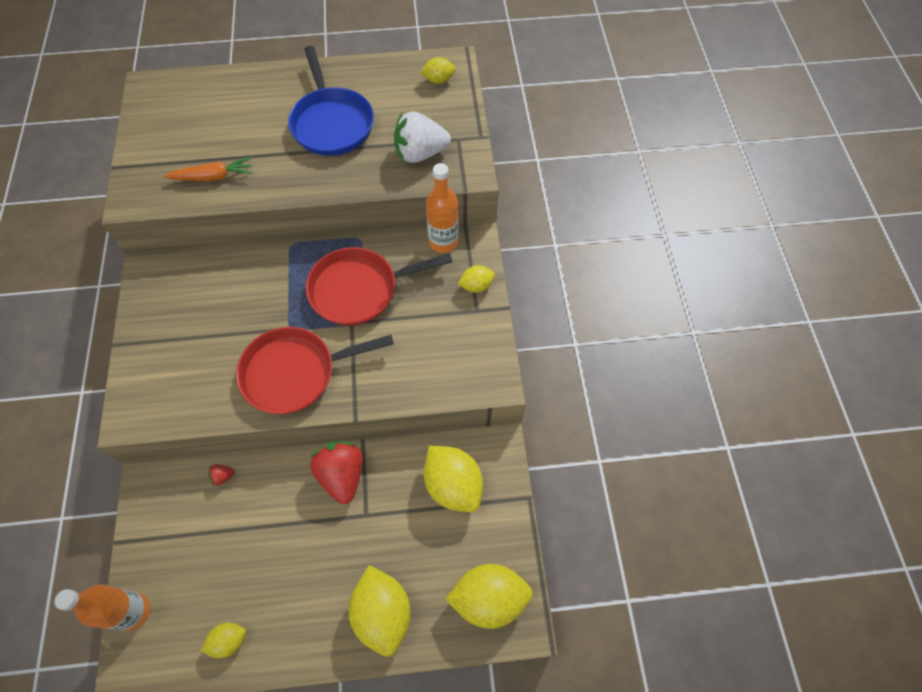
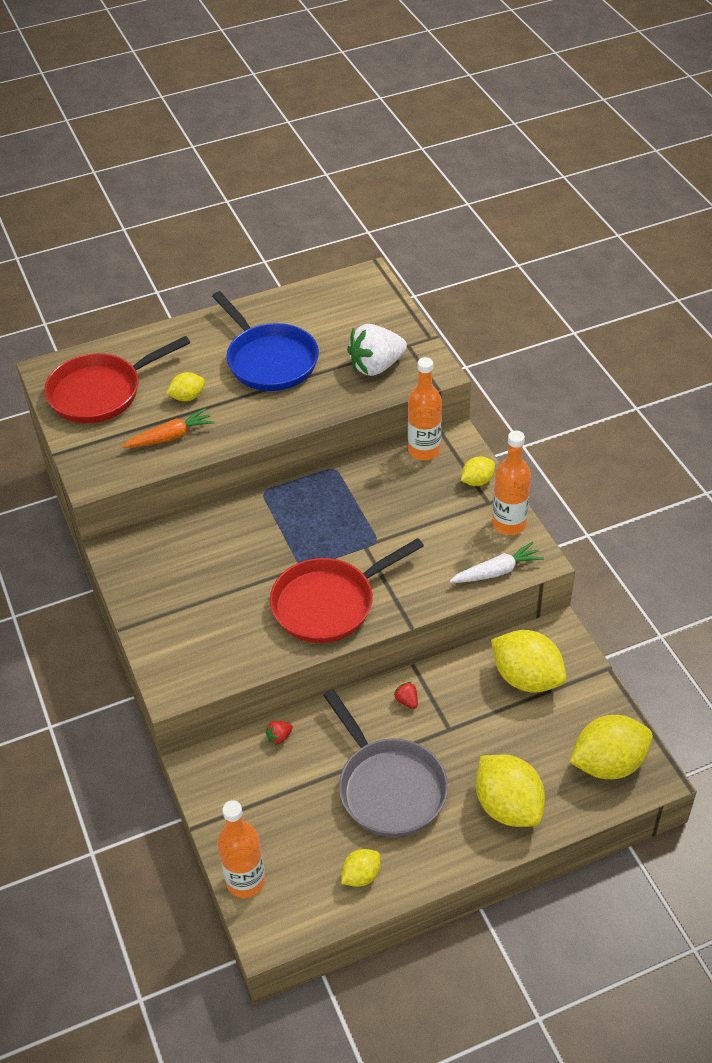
camera: 15 degrees left, 15 degrees down
red pan [306,247,453,326] -> red pan moved to [44,336,190,423]
red strawberry [310,441,363,504] -> red strawberry [394,682,418,709], size x0.41
yellow lemon [420,57,456,84] -> yellow lemon moved to [166,372,205,401]
none -> grey pan [323,689,448,837]
none -> white carrot [449,542,544,583]
none -> orange bottle [492,430,531,535]

